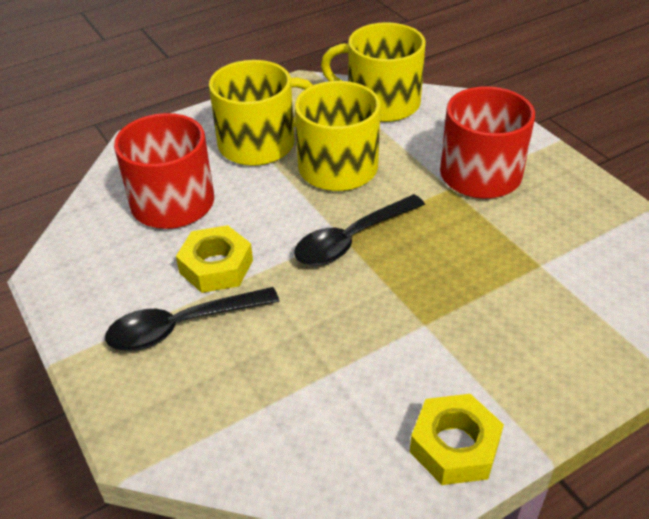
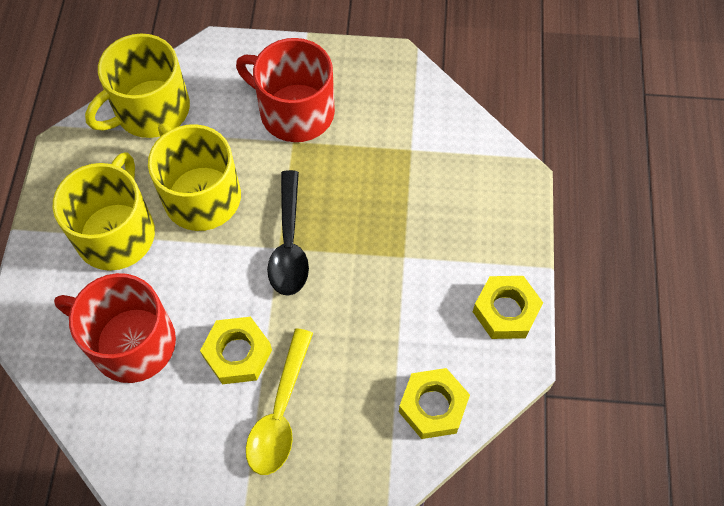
camera: 55 degrees left, 20 degrees up
black spoon [105,287,279,351] -> yellow spoon [246,328,313,475]
none -> yellow nut [399,368,470,439]

